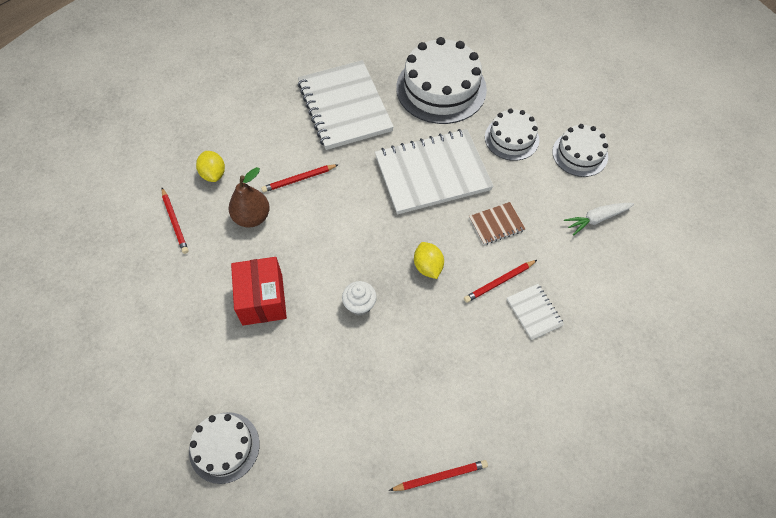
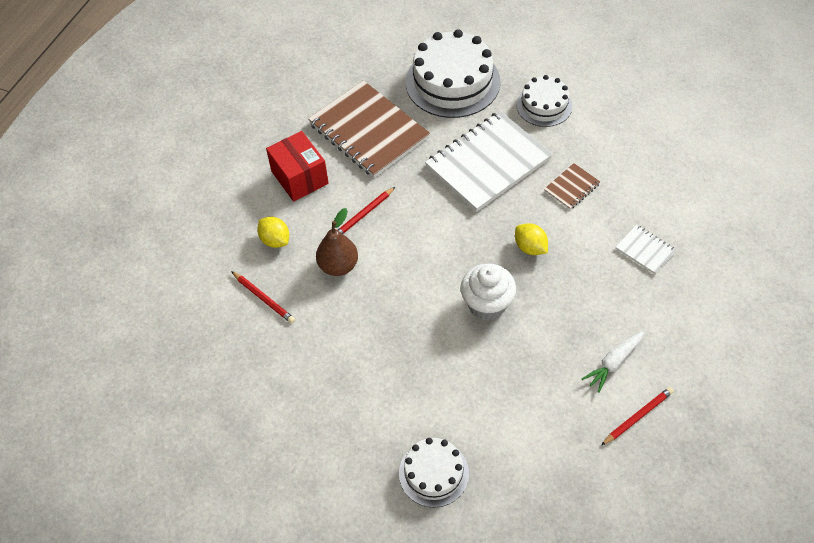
camera: 20 degrees left, 5 degrees down
red box [231,257,287,326] -> red box moved to [266,131,329,202]
white notebook [298,60,394,150] -> brown notebook [308,80,430,178]
white cupcake [342,281,377,316] -> white cupcake [460,264,516,320], size x1.59
red pencil [464,260,537,303] -> none
white cake [552,124,608,177] -> none
white carrot [564,203,634,235] -> white carrot moved to [582,331,644,393]

